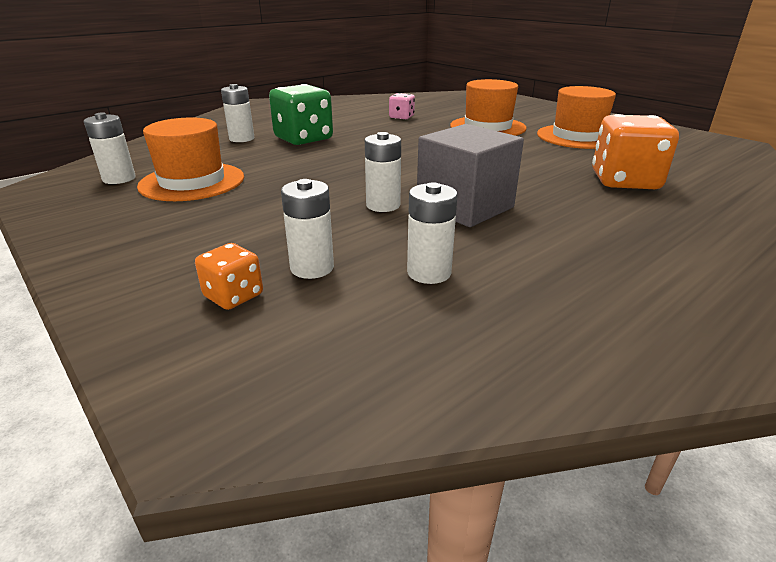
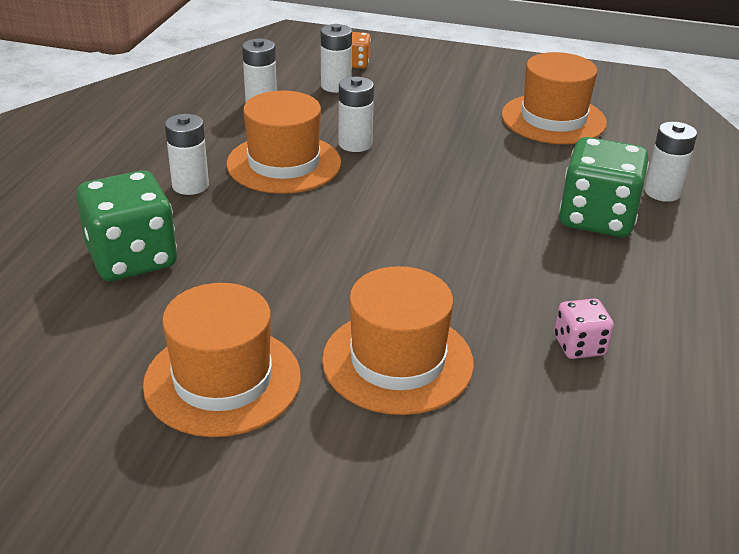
camera: 145 degrees right, 5 degrees up
white battery [84,112,136,184] -> white battery moved to [165,114,209,195]
grey cube [417,124,524,227] -> orange hat [227,91,341,194]
orange dice [592,114,679,189] -> green dice [76,170,177,281]

